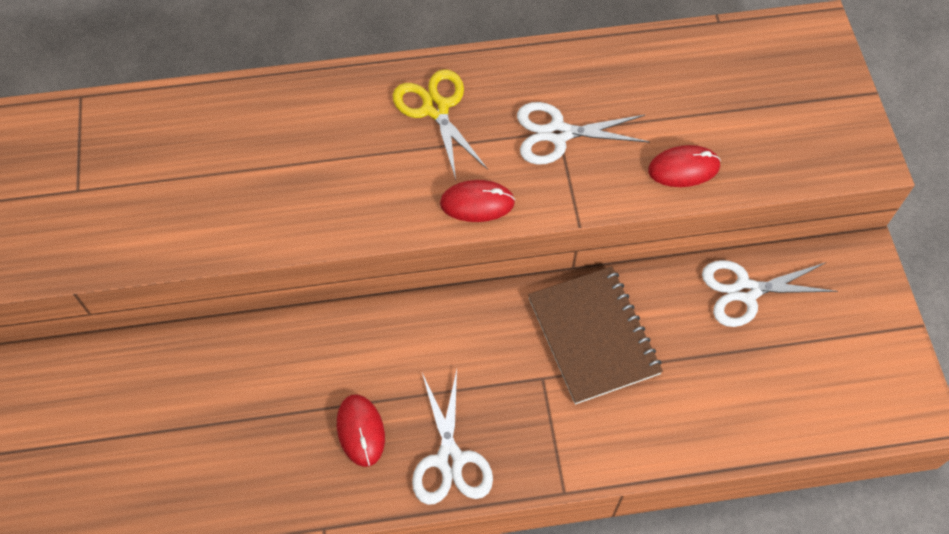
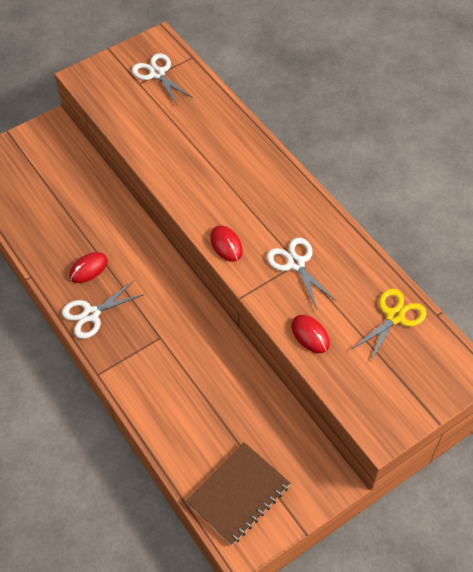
camera: 65 degrees right, 5 degrees down
yellow scissors [392,69,488,180] -> yellow scissors moved to [351,288,426,363]
brown notebook [528,266,663,404] -> brown notebook moved to [185,442,290,545]
white scissors [702,260,838,327] -> white scissors moved to [132,53,193,105]

